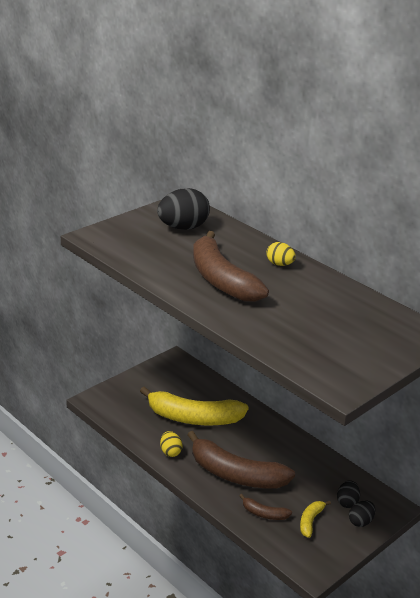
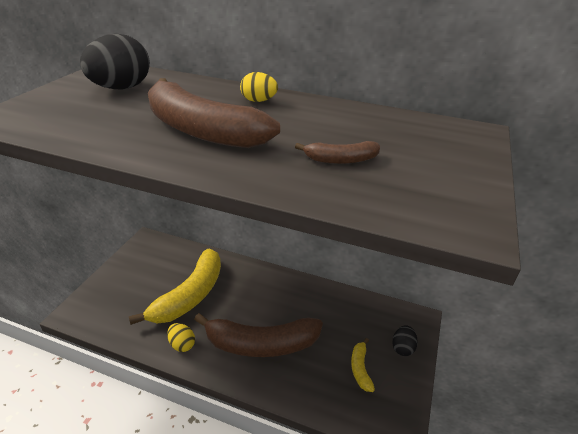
camera: 25 degrees left, 5 degrees up
yellow banana [140,387,249,425] -> yellow banana turned 45 degrees counterclockwise [129,248,221,325]
brown banana [240,494,292,520] -> brown banana moved to [295,141,380,164]
black egg [337,480,360,508] -> none

